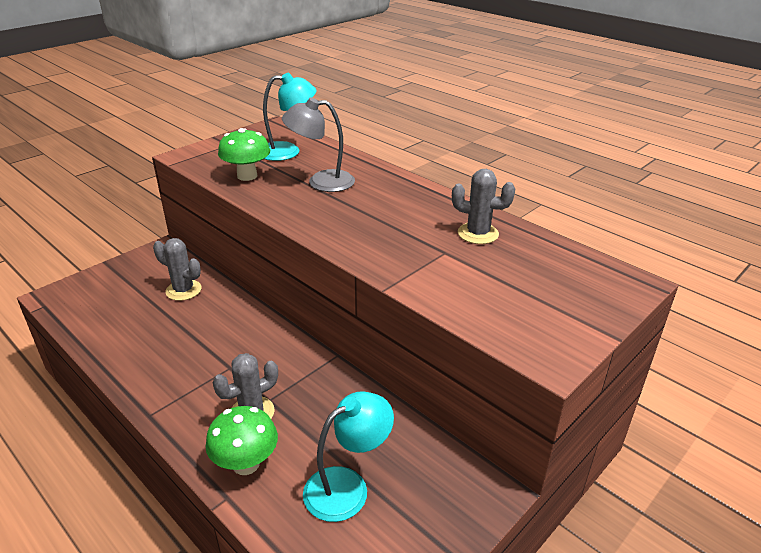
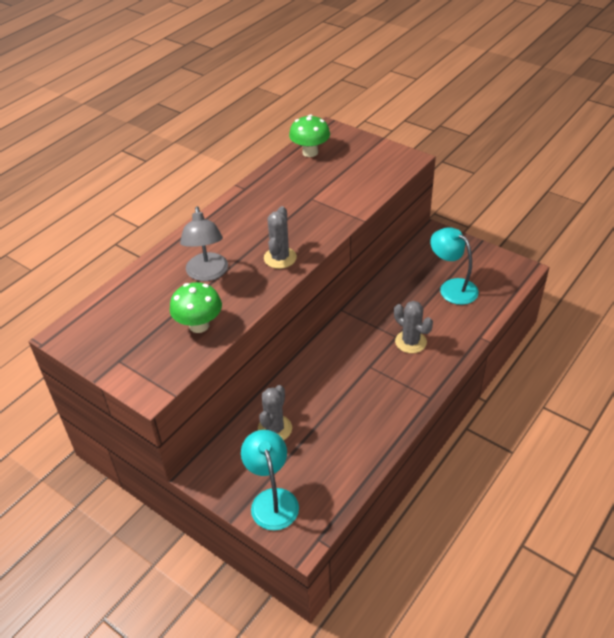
camera: 95 degrees left, 10 degrees up
green mushroom [206,406,278,475] -> green mushroom moved to [289,115,330,157]
turquoise lamp [263,73,317,161] -> turquoise lamp moved to [241,430,299,530]
grey cactus [452,169,515,244] -> grey cactus moved to [264,206,297,269]

